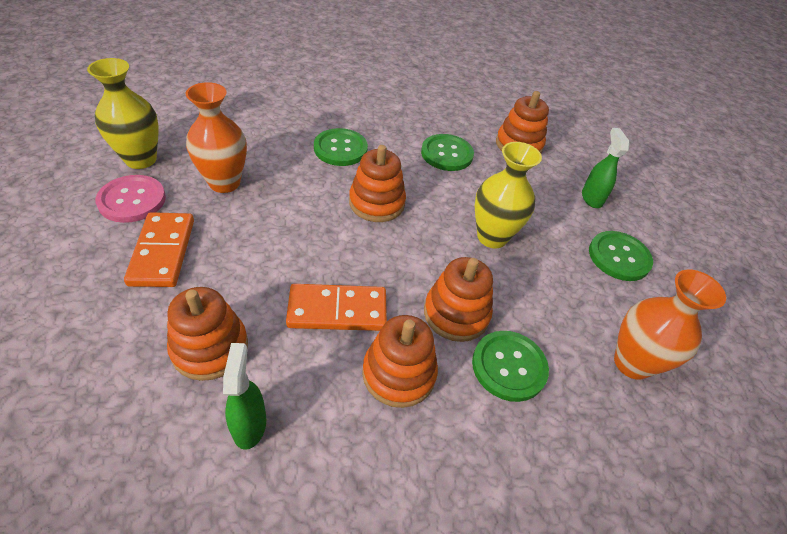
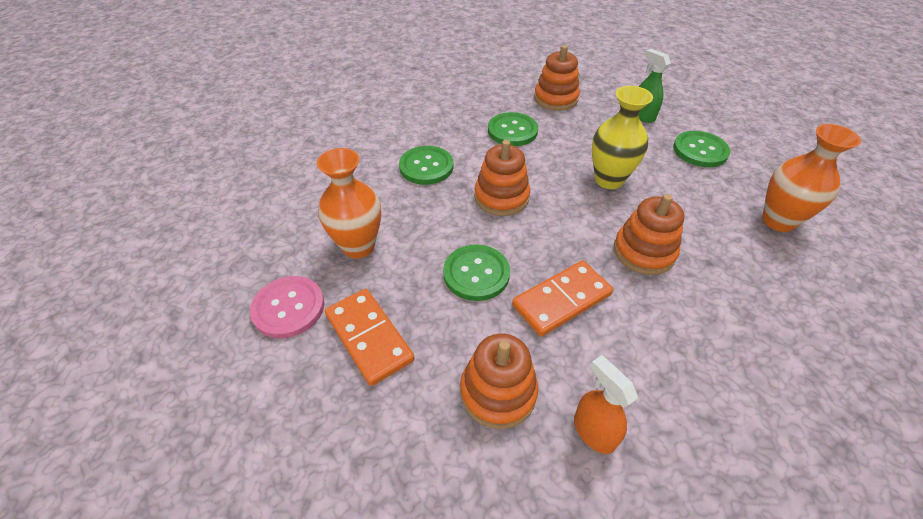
camera: 25 degrees left, 0 degrees up
yellow vase [87,58,159,169] -> none
green spray bottle [223,343,266,450] -> orange spray bottle [574,355,638,454]
orange stacking toy [362,315,438,408] -> none
green button [472,331,549,402] -> green button moved to [443,245,510,301]

